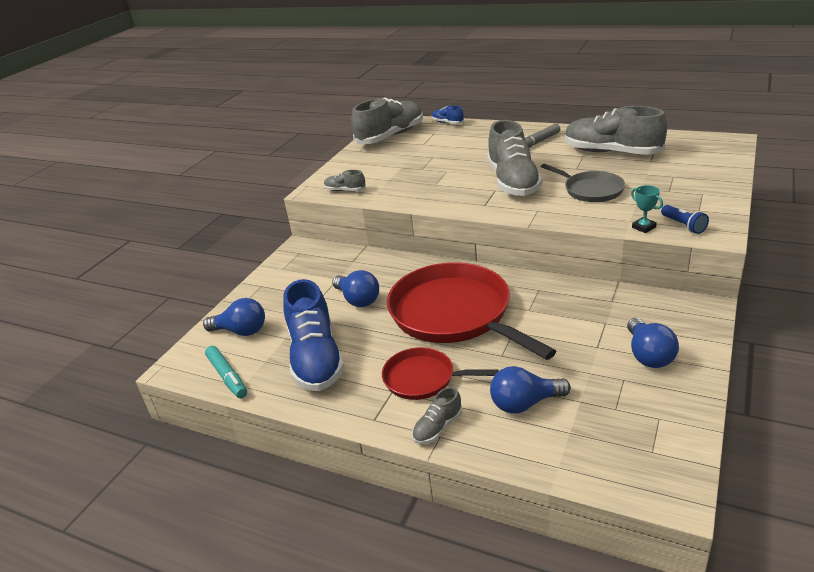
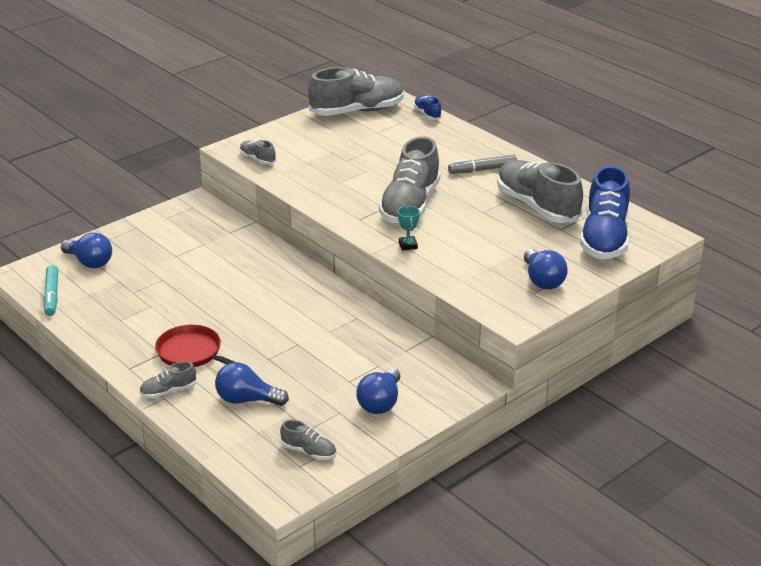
camera: 20 degrees right, 0 degrees up
blue shoe [283,279,345,391] -> blue shoe moved to [580,166,630,259]
blue light bulb [332,270,379,307] -> blue light bulb moved to [524,249,568,289]
red pan [387,262,556,360] -> none
grey pan [541,164,625,202] -> none
turquoise trophy [631,185,663,233] -> turquoise trophy moved to [398,206,420,251]
blue flashlight [661,205,709,234] -> none
none -> grey shoe [280,419,337,460]

